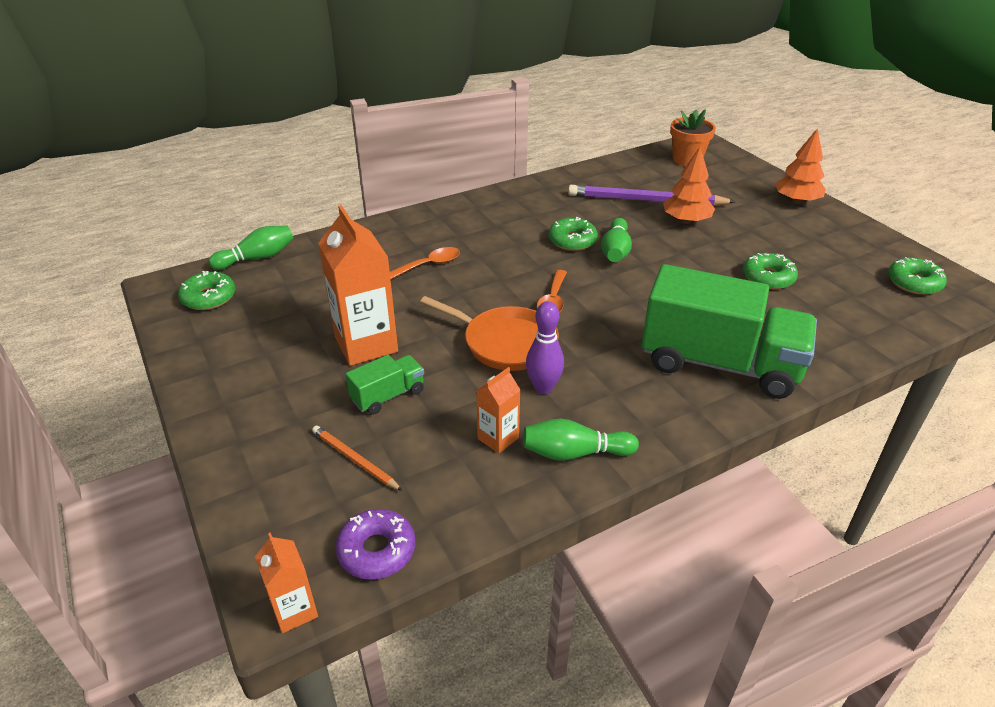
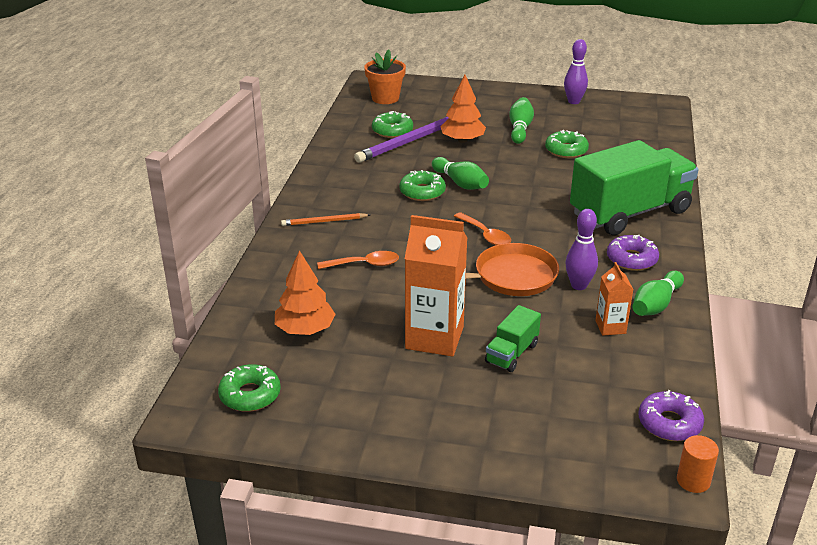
camera: 50 degrees left, 5 degrees down
green bowling pin [209,226,294,270] -> green bowling pin moved to [509,97,534,144]
orange carton [255,532,318,633] -> orange cylinder [677,435,719,493]
orange pencil [312,426,402,491] -> orange pencil moved to [281,213,370,226]
green truck [346,355,424,415] -> green truck turned 150 degrees counterclockwise [485,305,541,372]
orange spoon [390,247,460,279] -> orange spoon turned 75 degrees clockwise [317,251,399,269]
orange tree [775,128,826,204] -> orange tree moved to [275,250,336,335]
green donut [888,257,947,295] -> green donut moved to [372,111,413,138]
none -> purple bowling pin [564,39,588,104]
none -> purple donut [607,235,659,271]

